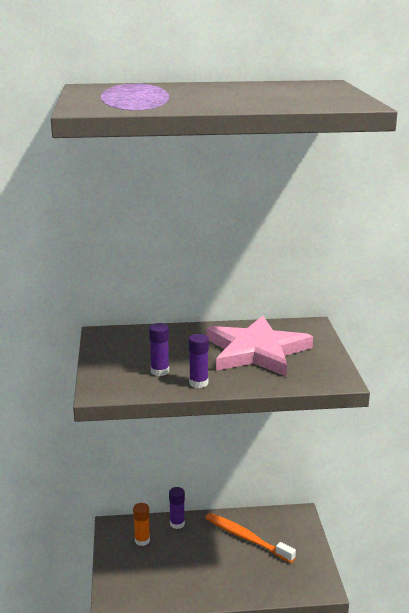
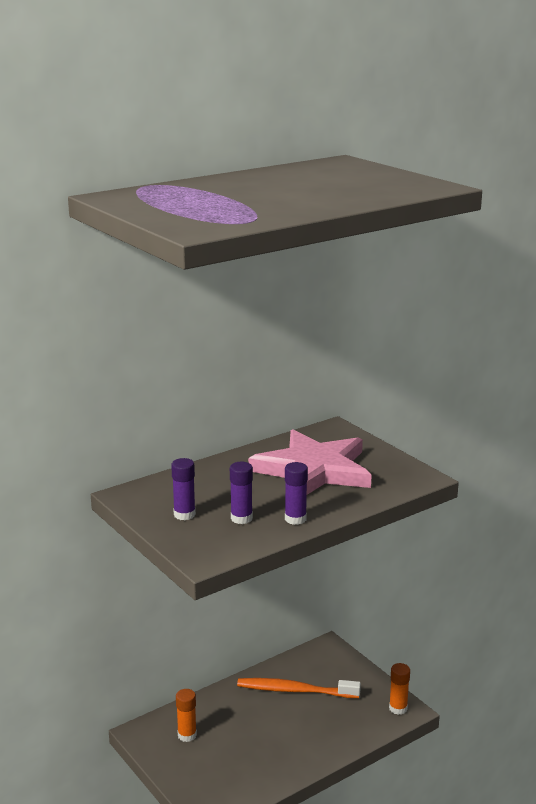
camera: 30 degrees left, 0 degrees up
purple glue stick [169,487,185,529] -> purple glue stick moved to [171,458,196,520]
none -> orange glue stick [389,663,410,715]

